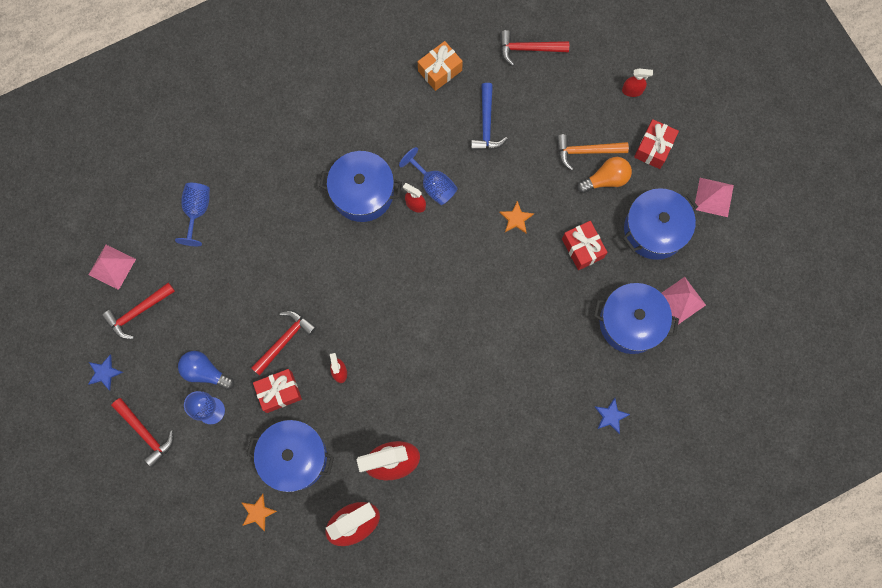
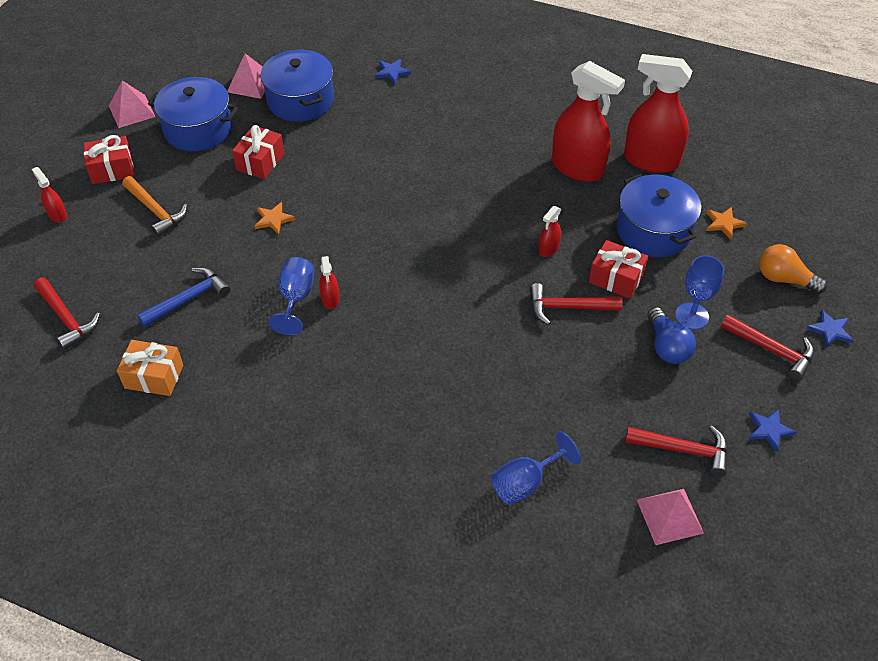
camera: 130 degrees left, 25 degrees down
red hammer [111,398,174,467] -> red hammer turned 120 degrees clockwise [721,315,814,381]
blue pot [319,151,402,222] -> none
orange light bulb [577,157,632,193] -> orange light bulb moved to [759,244,827,294]
none -> blue star [806,309,853,347]

